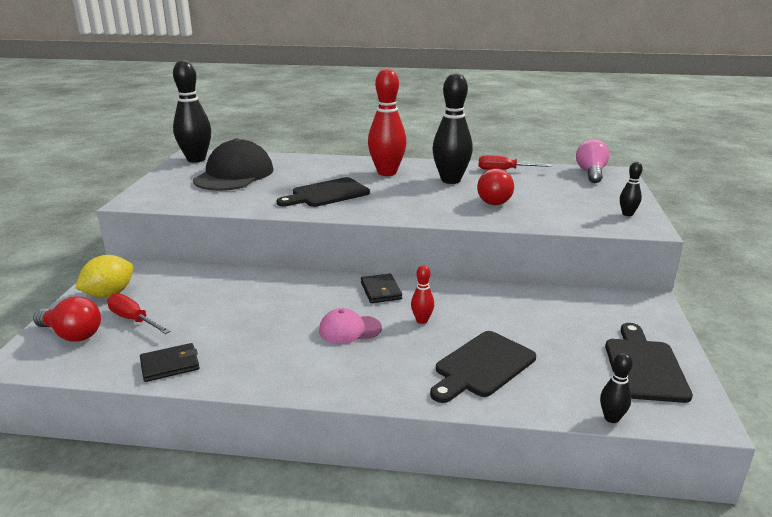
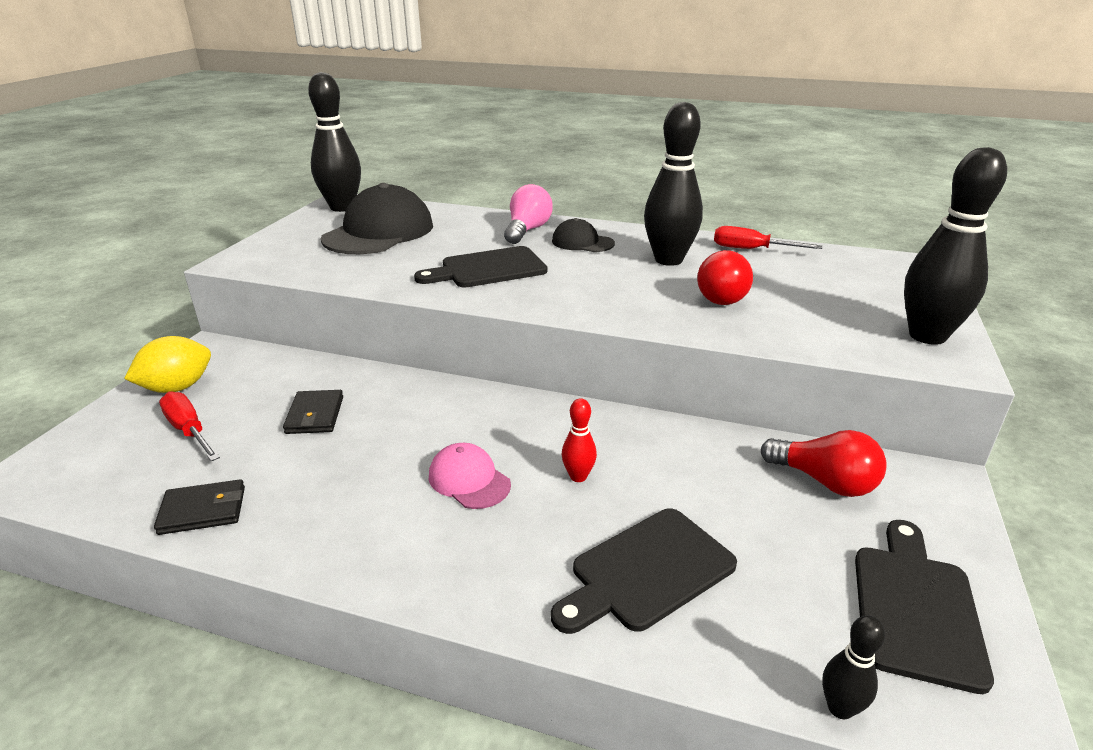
camera: 10 degrees right, 5 degrees up
red light bulb [33,296,101,342] -> red light bulb moved to [761,430,887,497]
pink cap [319,308,382,344] -> pink cap turned 45 degrees clockwise [429,443,511,509]
black wallet [361,274,402,303] -> black wallet moved to [283,390,343,434]
red bowling pin [368,68,407,176] -> black cap [552,218,615,252]
pink light bulb [576,139,609,183] -> pink light bulb moved to [504,184,553,244]
black bowling pin [620,162,643,216] -> black bowling pin [904,147,1007,345], size x2.18

